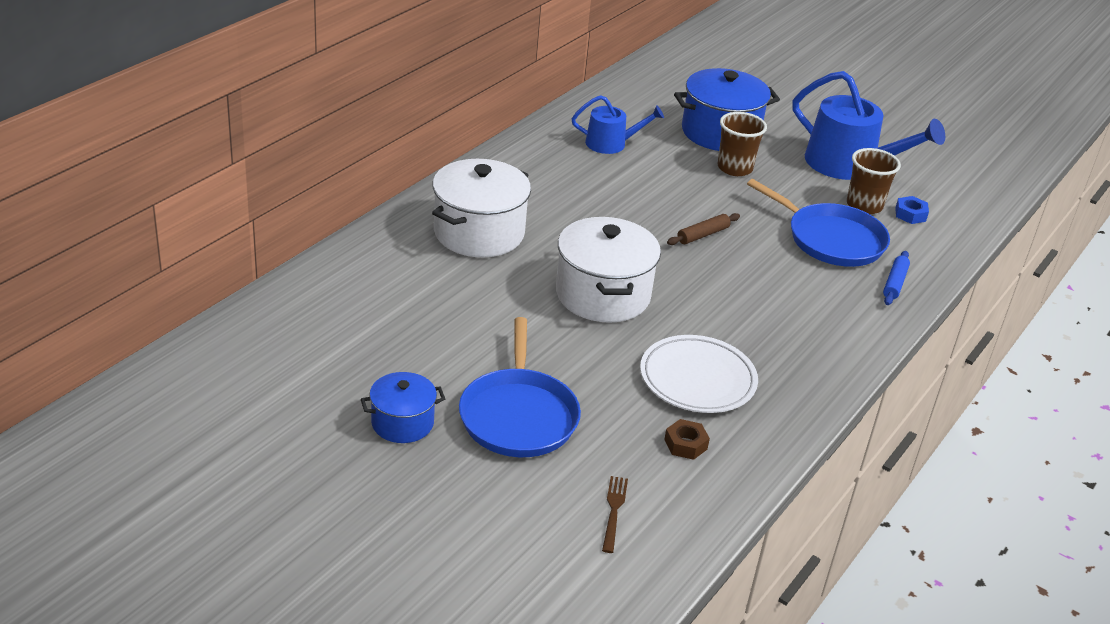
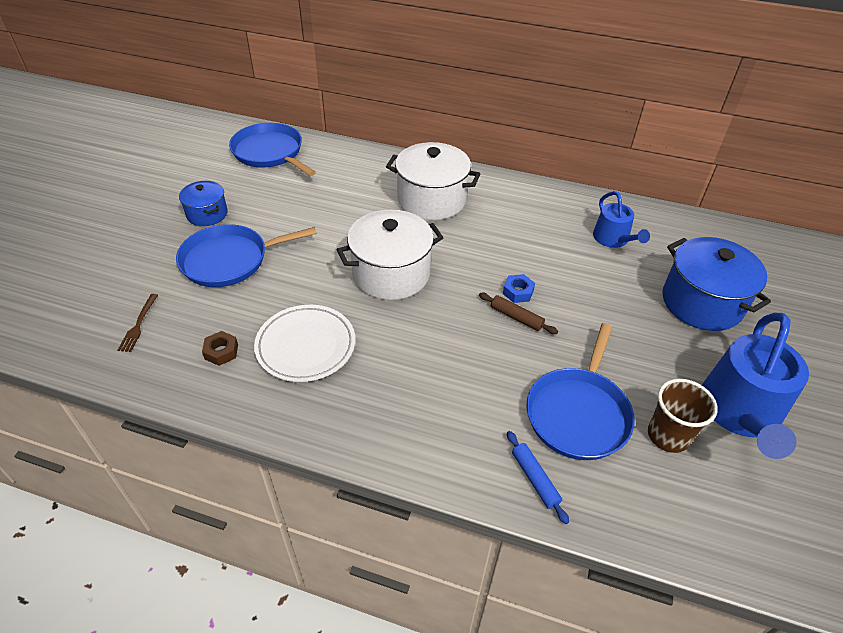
camera: 75 degrees right, 10 degrees up
brown fork [602,476,628,553] -> brown fork turned 105 degrees clockwise [118,294,158,352]
brown cup [717,112,767,176] -> none
blue rolling pin [883,251,910,305] -> blue rolling pin turned 60 degrees clockwise [507,431,569,524]
blue nut [895,196,929,224] -> blue nut moved to [503,274,535,303]
none -> blue pan [229,123,316,176]

